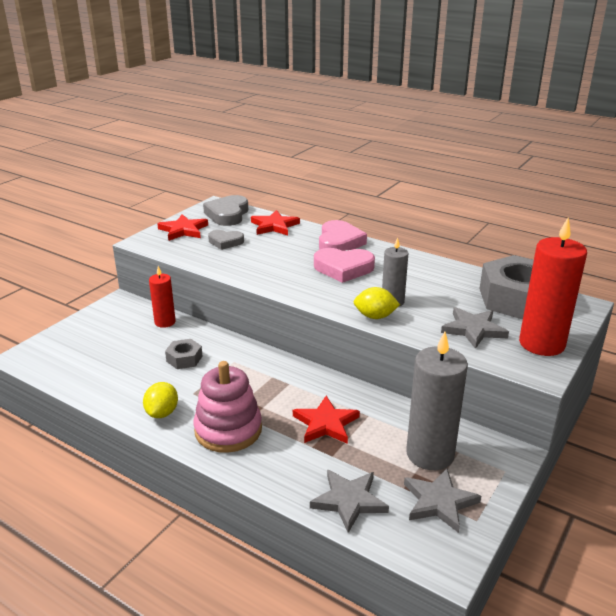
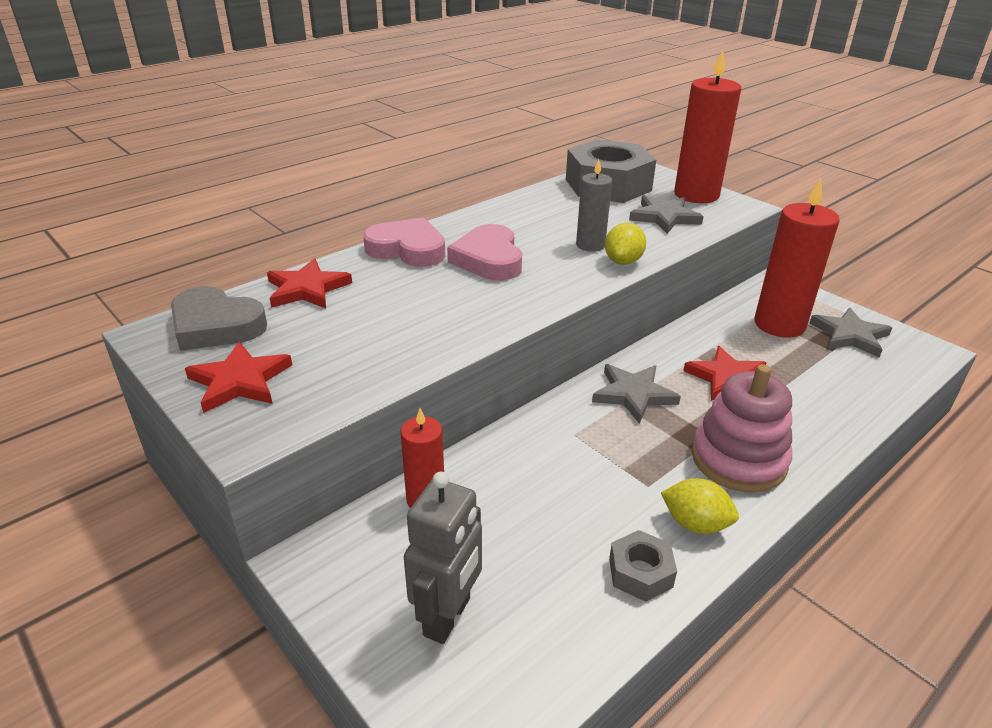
camera: 75 degrees left, 5 degrees up
grey nut [165,339,203,369] -> grey nut moved to [609,530,677,602]
grey heart [208,230,244,250] -> none
grey star [310,469,389,533] -> grey star moved to [592,364,681,424]
pink heart [314,248,375,283] -> pink heart turned 150 degrees clockwise [447,224,522,281]
grey candle [406,332,468,470] -> red candle [754,179,839,338]
none -> grey robot [404,472,482,644]

